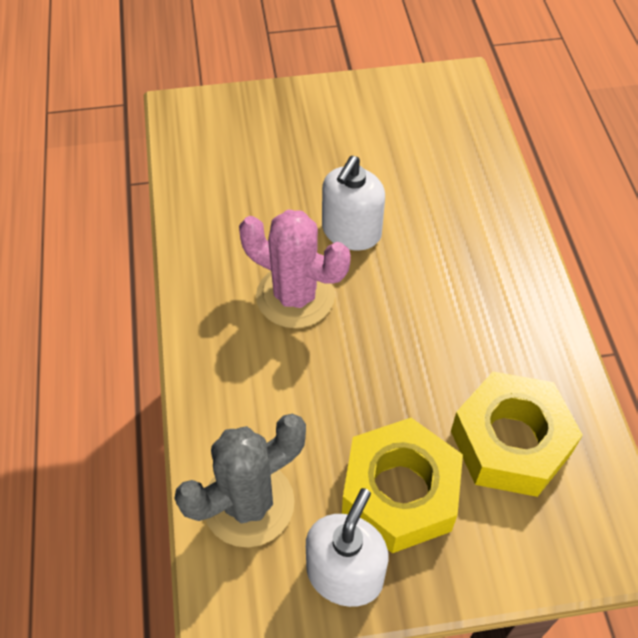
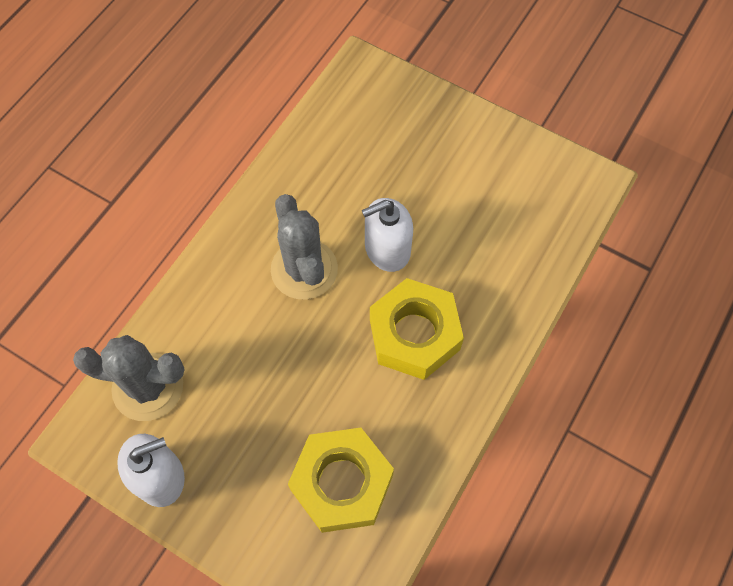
camera: 40 degrees right, 10 degrees up
pink cactus [239,210,351,328] -> grey cactus [271,194,338,299]
yellow nut [342,418,463,553] -> yellow nut moved to [370,278,464,380]

